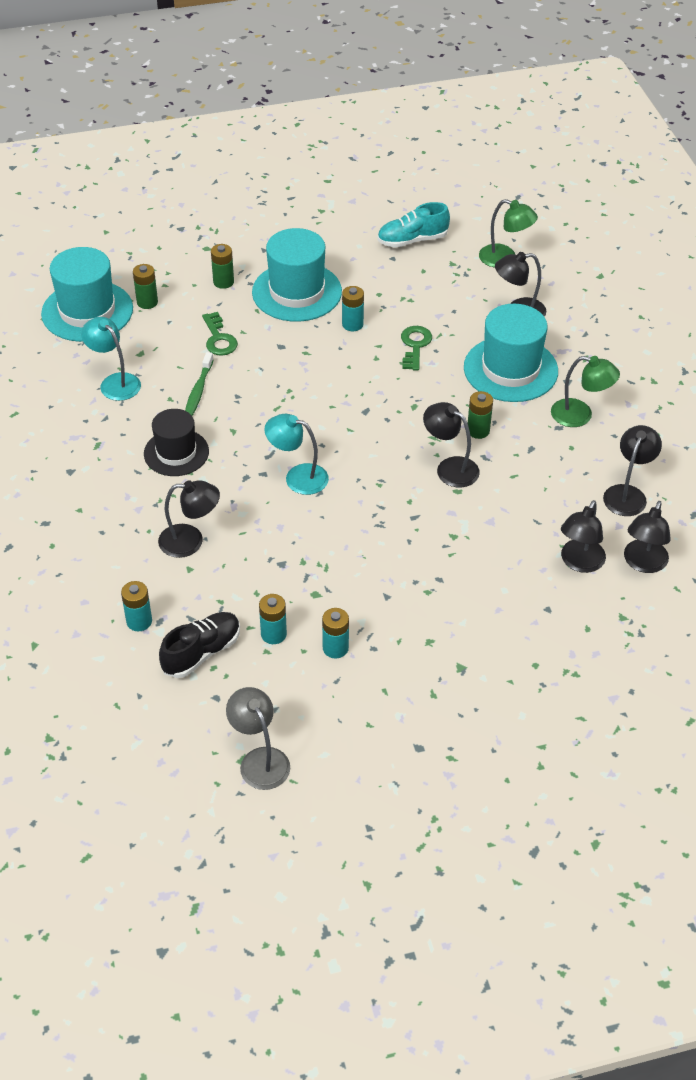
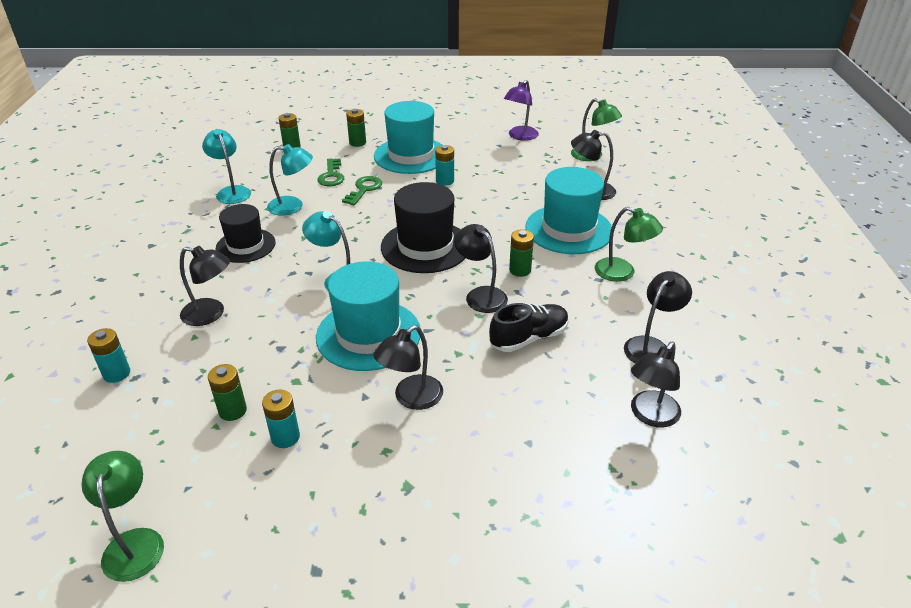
camera: 15 degrees right, 10 degrees down
turquoise hat [41,247,133,342] -> turquoise hat moved to [316,261,420,371]
black shoe [159,612,240,678] -> black shoe moved to [489,303,569,352]
green toothbrush [185,352,214,416] -> turquoise lamp [267,144,313,216]
grey lamp [226,687,290,790] -> green lamp [82,451,164,582]
turquoise battery [259,594,287,644] -> green battery [208,364,247,421]
turquoise shoe [377,202,450,248] -> purple lamp [504,80,539,141]
green key [401,326,432,371] -> green key moved to [342,176,382,205]
black lamp [561,500,606,573] -> black lamp moved to [373,325,443,410]
none -> black hat [381,182,465,273]

